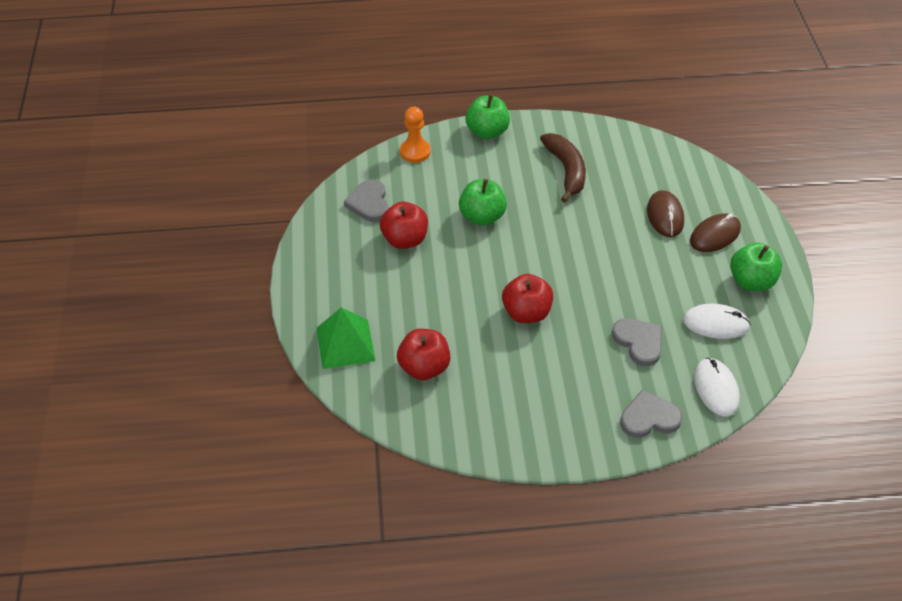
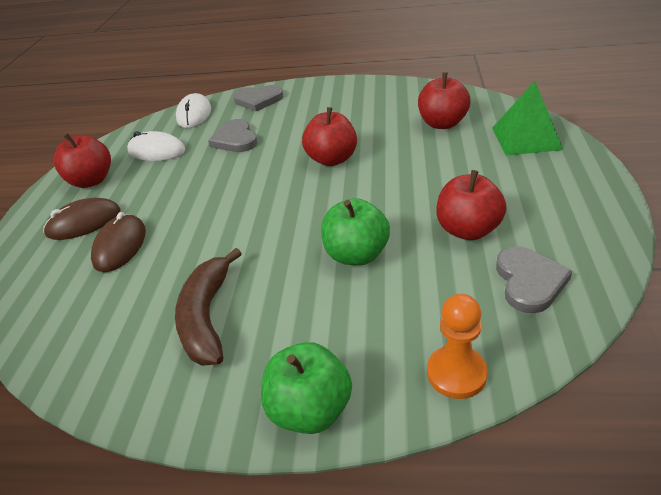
camera: 165 degrees left, 10 degrees down
green apple [730,243,782,291] -> red apple [54,133,111,188]

